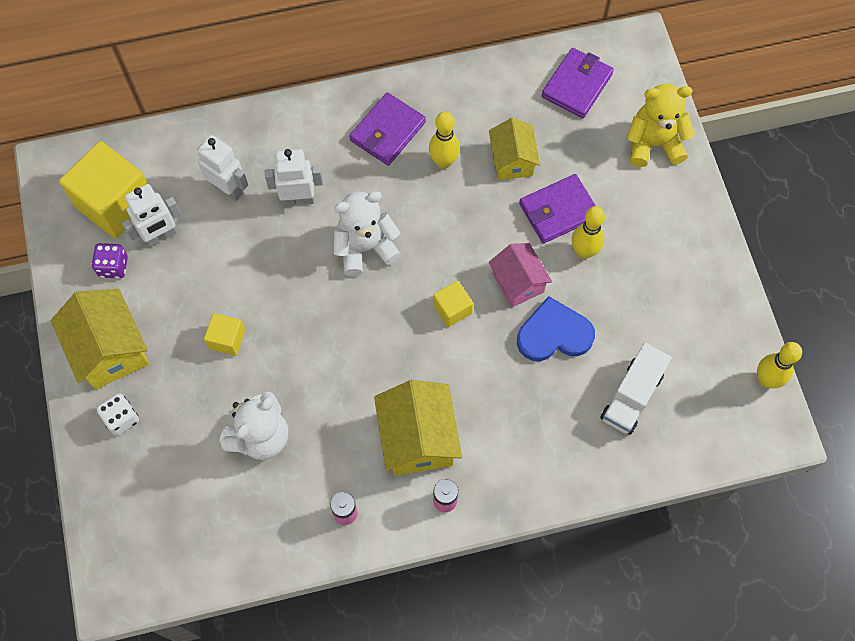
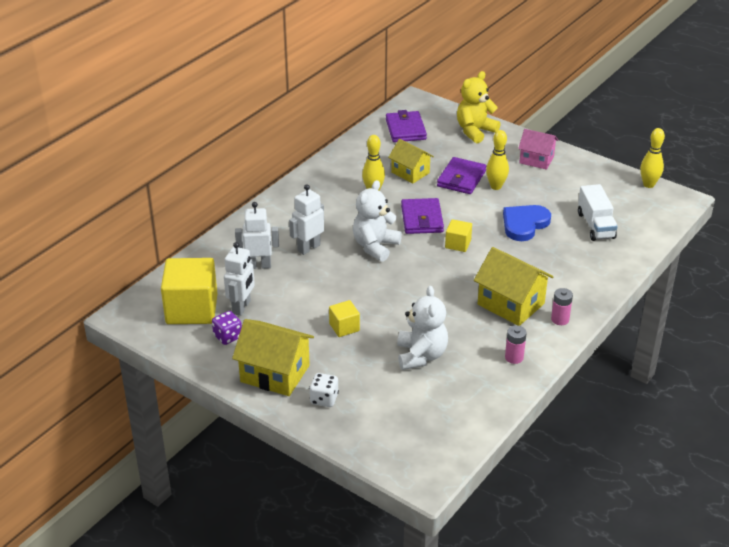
camera: 40 degrees left, 30 degrees down
purple wallet [349,93,426,165] -> purple wallet moved to [401,198,444,234]
pink house [489,243,552,307] -> pink house moved to [518,129,558,170]

